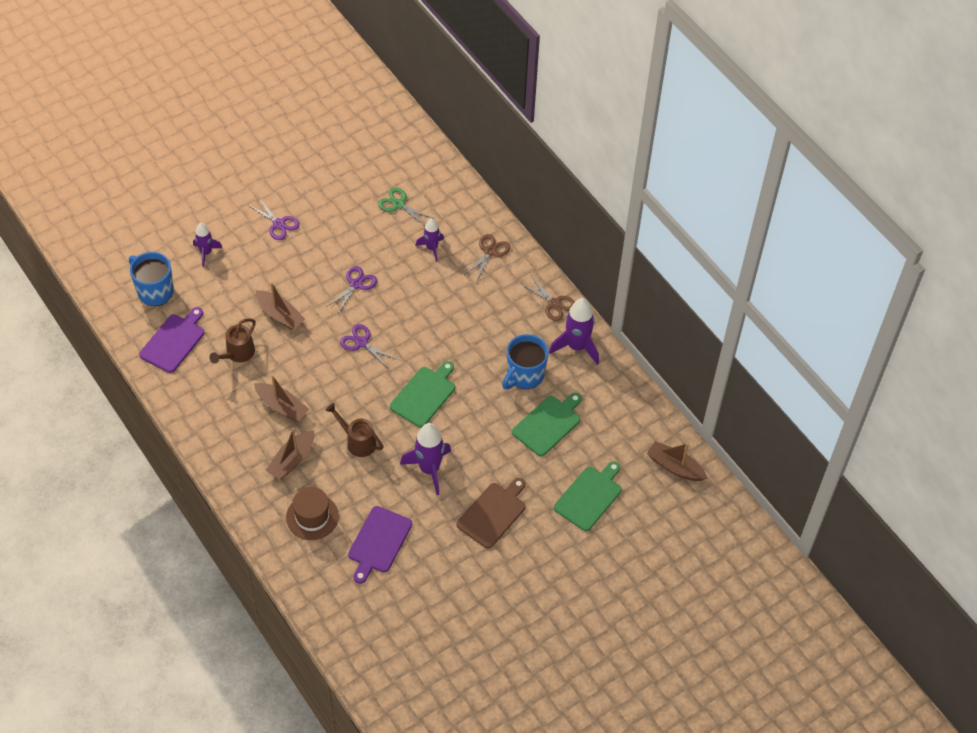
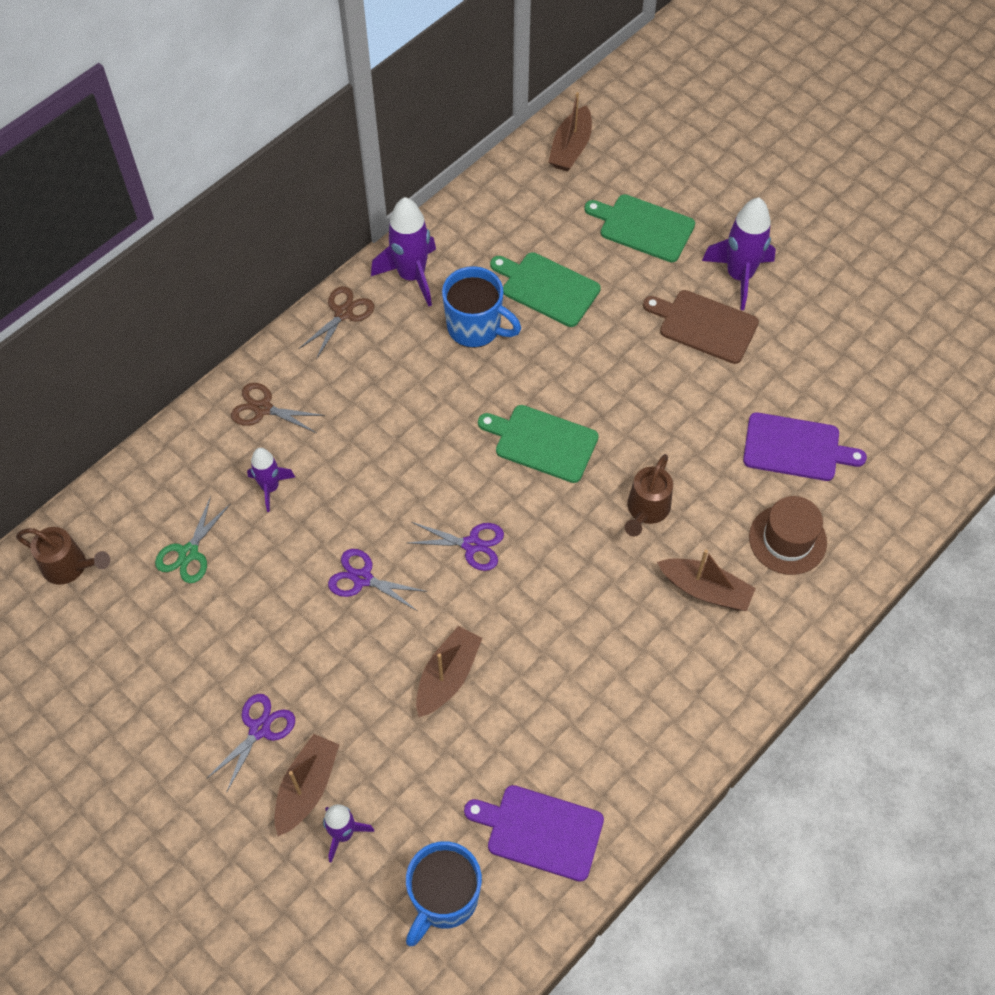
camera: 100 degrees left, 5 degrees up
brown watering can [209,318,256,364] -> brown watering can moved to [16,527,110,585]
brown boat [254,375,309,422] -> brown boat moved to [275,734,339,836]
purple scissors [340,324,398,368] -> purple scissors turned 105 degrees counterclockwise [408,522,504,571]
purple rocket [400,423,451,495] -> purple rocket moved to [702,197,776,310]

